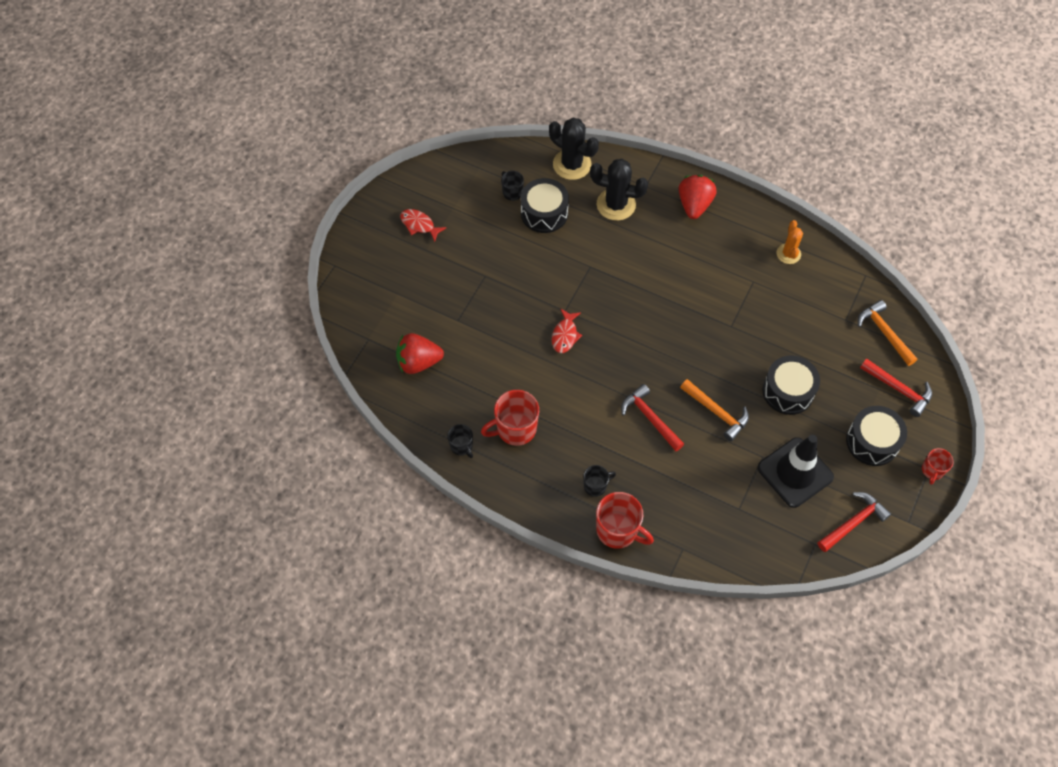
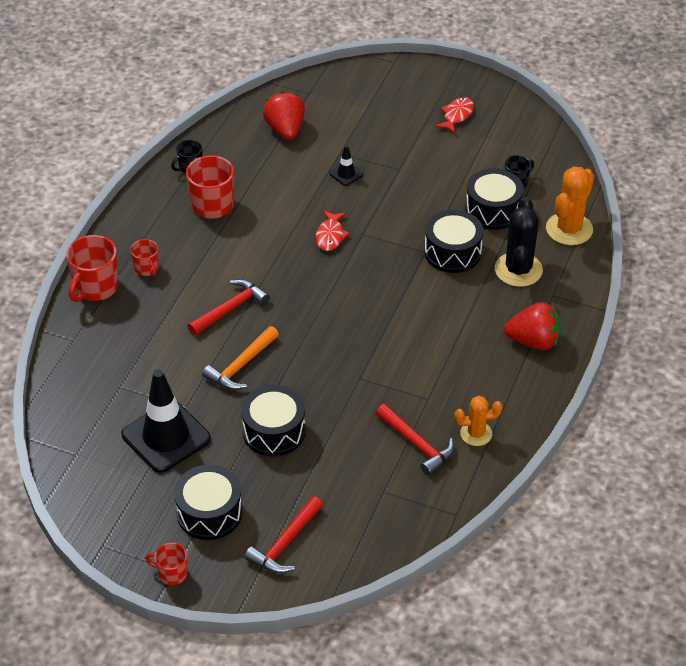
camera: 85 degrees right, 15 degrees down
black cactus [549,118,599,180] -> orange cactus [546,166,594,245]
red fish [552,308,582,353] -> red fish turned 90 degrees counterclockwise [316,210,350,251]
black mug [583,465,616,497] -> red mug [130,239,159,276]
red hammer [818,492,891,552] -> red hammer moved to [376,404,455,476]
orange hammer [858,300,917,366] -> none
none -> black traffic cone [329,145,363,186]
none -> black drum [424,210,483,273]

